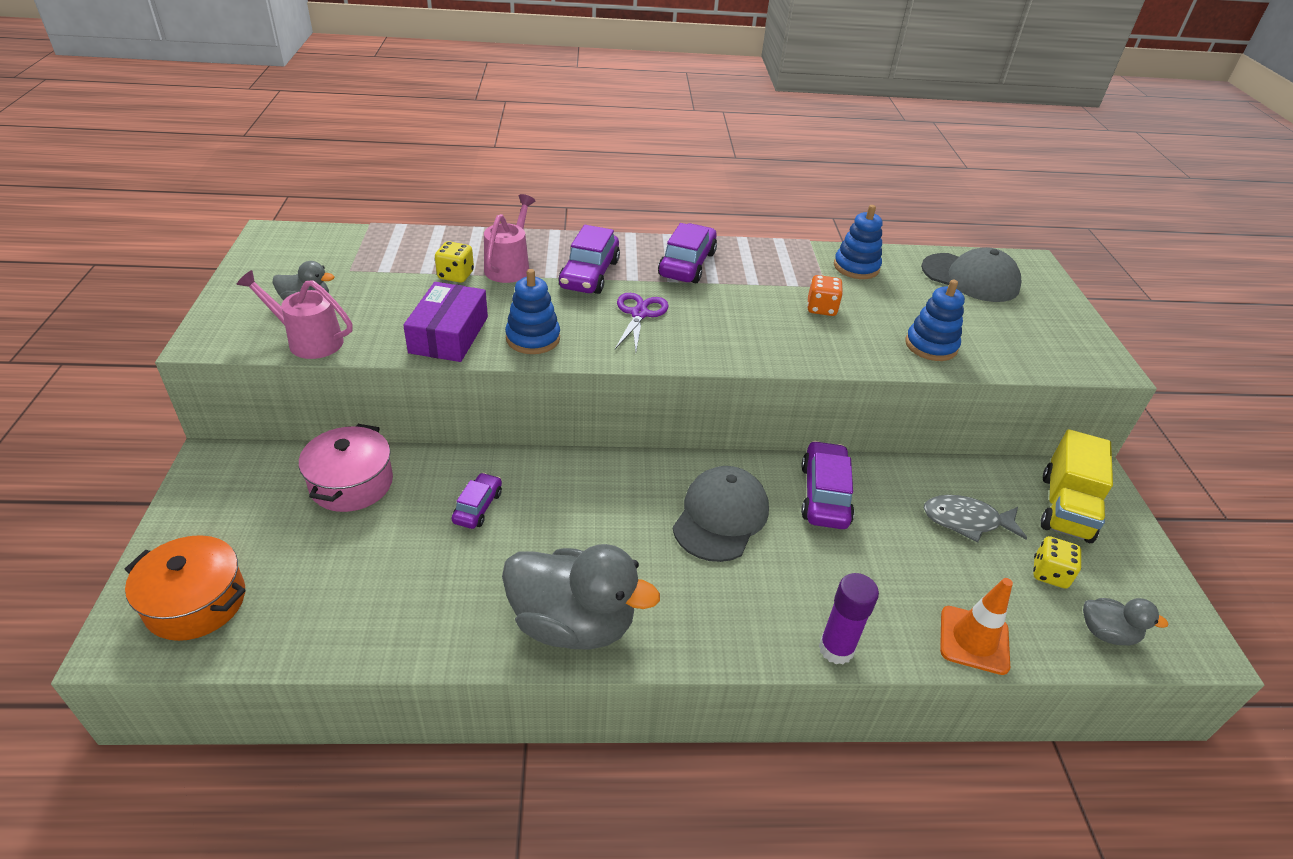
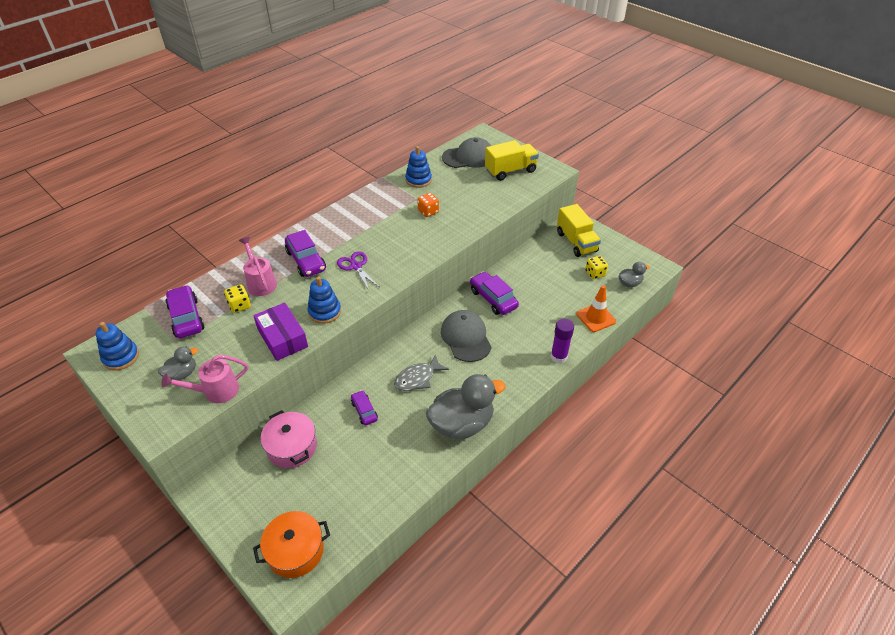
camera: 40 degrees left, 5 degrees up
purple car [658,223,717,283] -> purple car moved to [165,285,204,338]
blue stacking toy [906,280,965,361] -> blue stacking toy moved to [95,322,139,370]
grey fish [924,495,1027,543] -> grey fish moved to [394,355,449,391]
none -> yellow truck [485,140,539,181]

